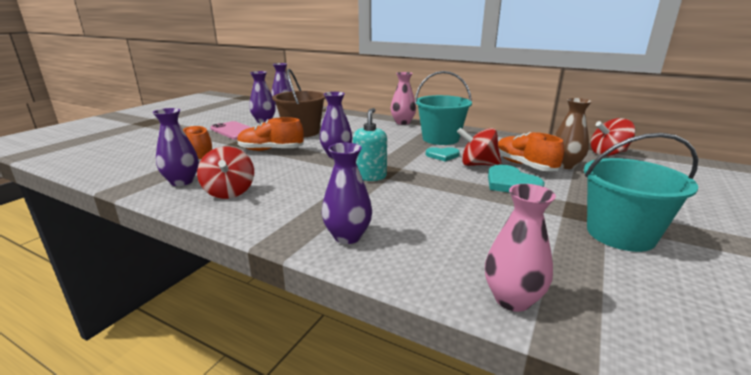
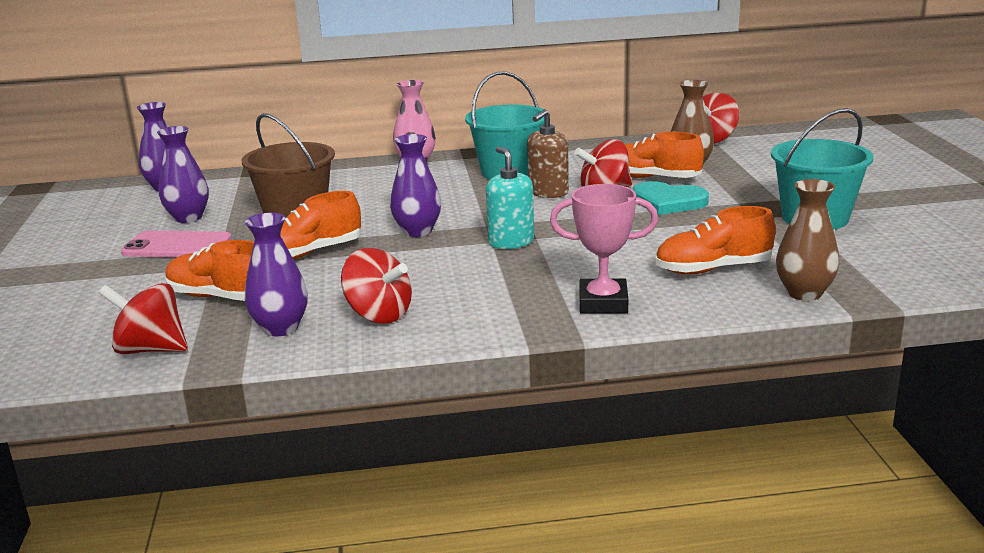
camera: 35 degrees left, 0 degrees up
purple vase [322,143,372,244] -> pink trophy [550,184,658,314]
turquoise heart [426,147,460,162] -> brown soap dispenser [527,109,569,198]
pink vase [485,184,556,312] -> brown vase [776,179,839,301]
none -> red spinning top [99,283,188,354]
none -> orange shoe [655,206,776,274]

